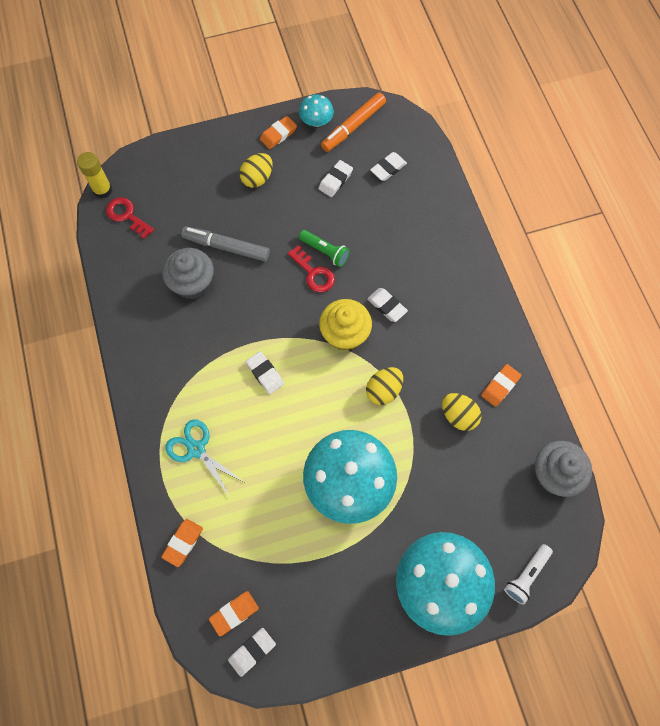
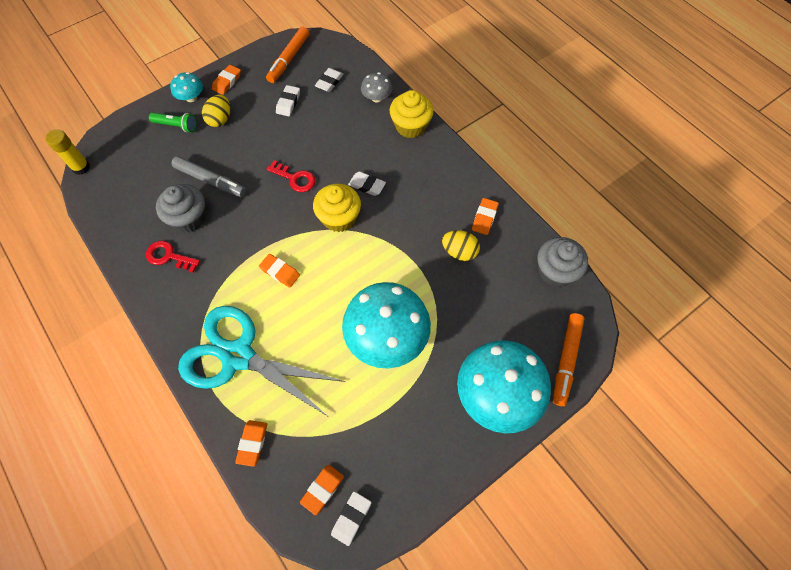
camera: 20 degrees left, 5 degrees down
red key [106,197,154,239] -> red key moved to [146,241,200,273]
turquoise scissors [165,419,244,495] -> turquoise scissors [178,306,346,416], size x1.94
grey marker [181,227,270,262] -> grey marker turned 150 degrees counterclockwise [171,156,246,197]
white eraser [246,351,284,394] -> orange eraser [259,254,300,288]
turquoise mushroom [299,94,334,127] -> turquoise mushroom moved to [170,72,203,102]
green flashlight [299,230,350,267] -> green flashlight moved to [149,113,197,132]
yellow egg [366,367,403,405] -> none
white flashlight [504,544,553,605] -> orange marker [553,313,585,406]
none -> grey mushroom [361,72,392,102]
none -> yellow cupcake [390,90,434,138]

